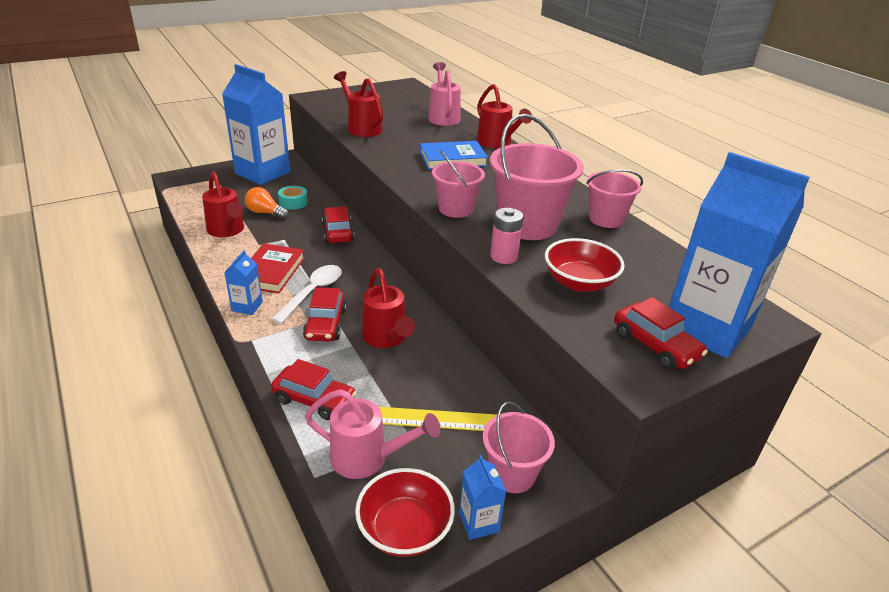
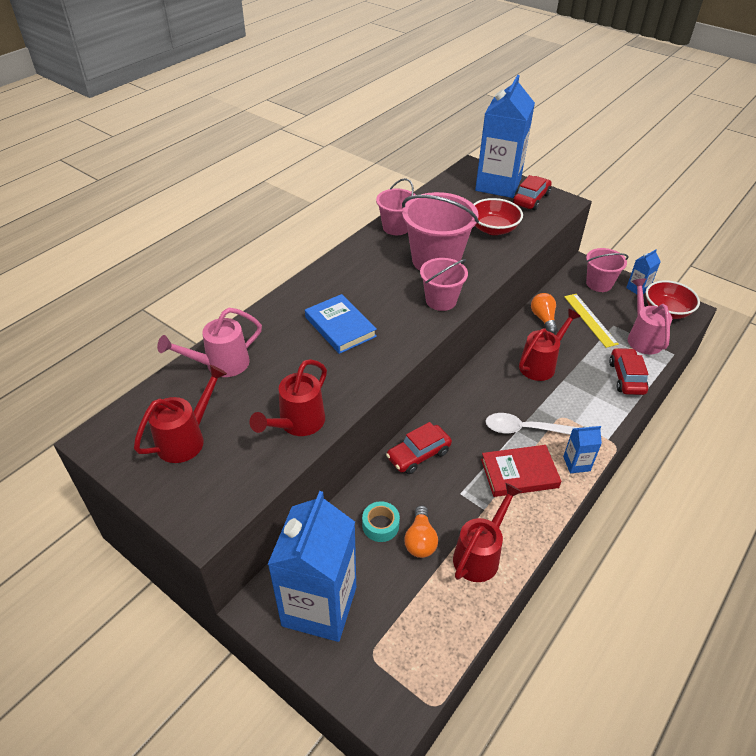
camera: 110 degrees left, 10 degrees up
red car [303,287,347,342] -> none
red watering can [477,84,532,148] -> red watering can moved to [134,365,227,463]
pink battery [490,208,524,264] -> none
none -> orange light bulb [531,293,558,334]

